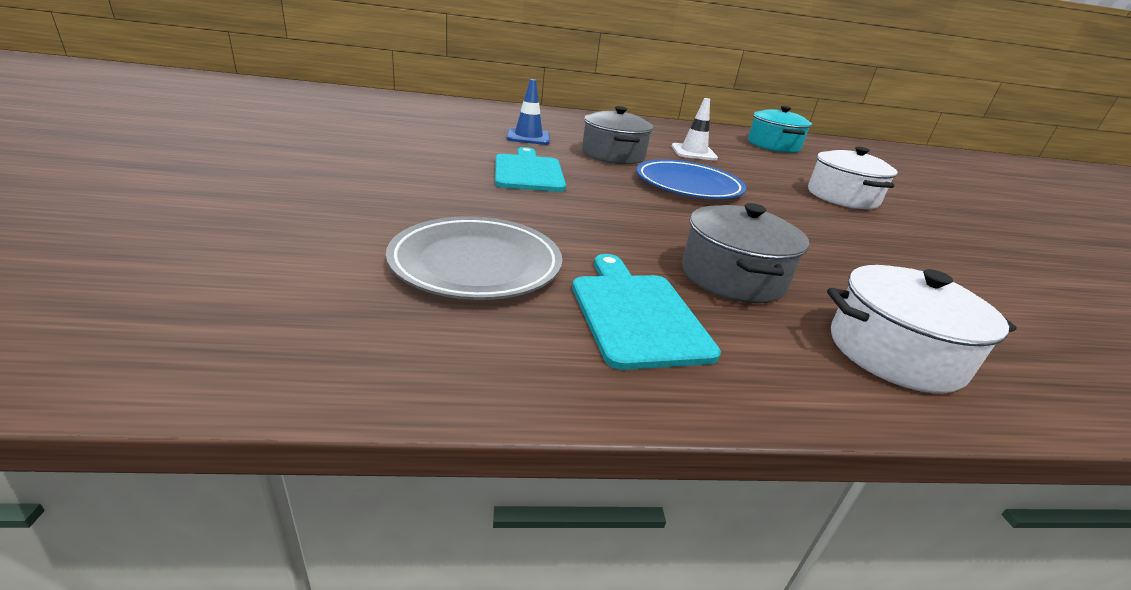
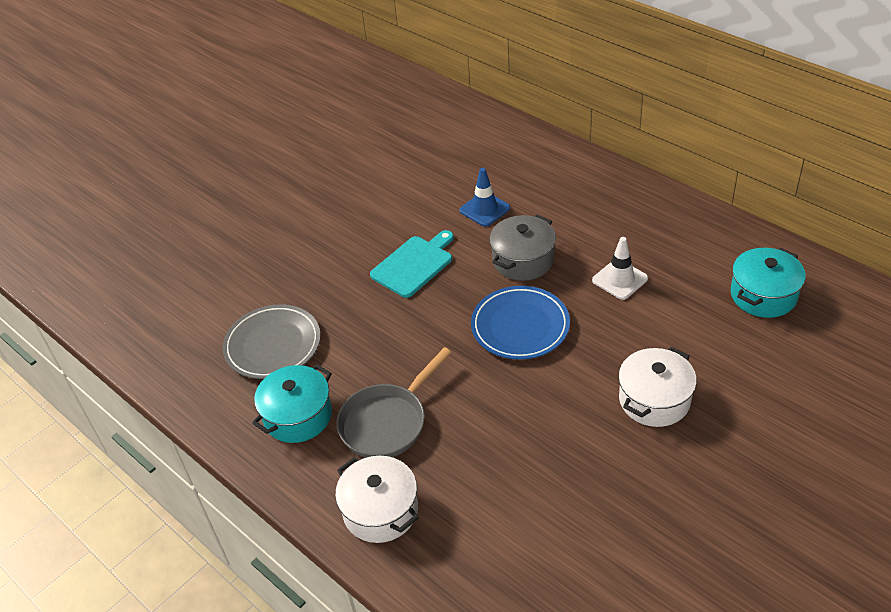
camera: 55 degrees right, 15 degrees up
turquoise cutting board [572,254,721,370] -> turquoise pot [252,364,332,443]
grey pot [682,203,809,303] -> grey pan [336,347,452,458]

